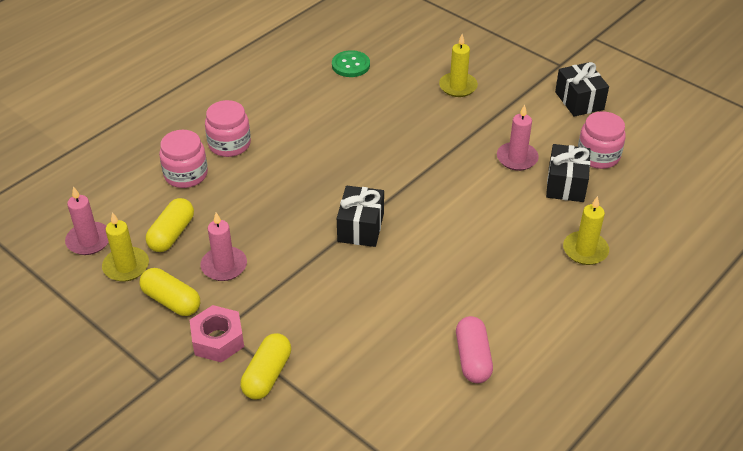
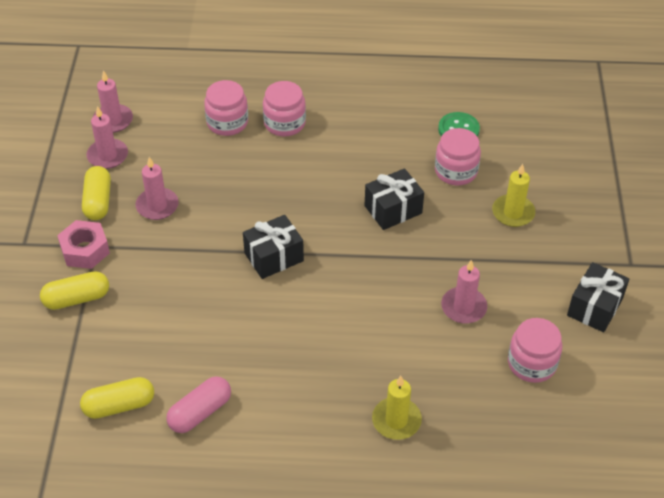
camera: 50 degrees right, 5 degrees up
yellow candle [102,212,149,282] -> pink candle [86,106,128,169]
yellow capsule [146,198,194,252] -> yellow capsule moved to [80,377,154,419]
black gift [546,144,590,202] -> black gift moved to [365,168,424,230]
none -> pink jar [435,128,481,185]

